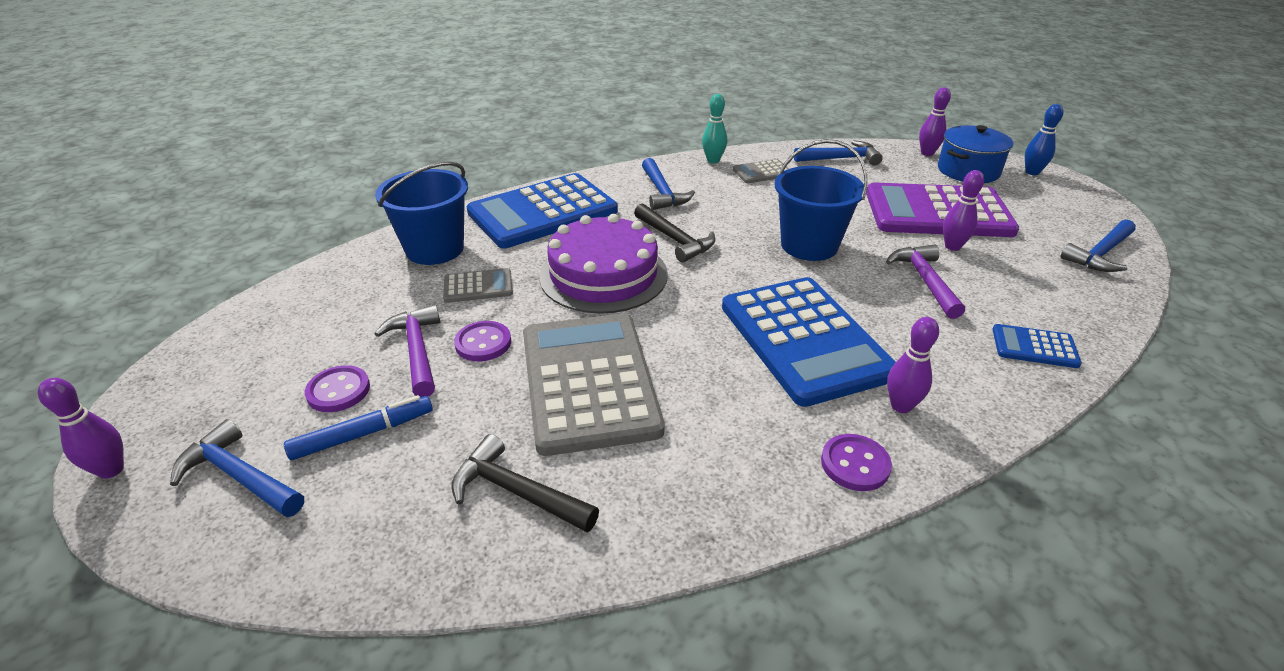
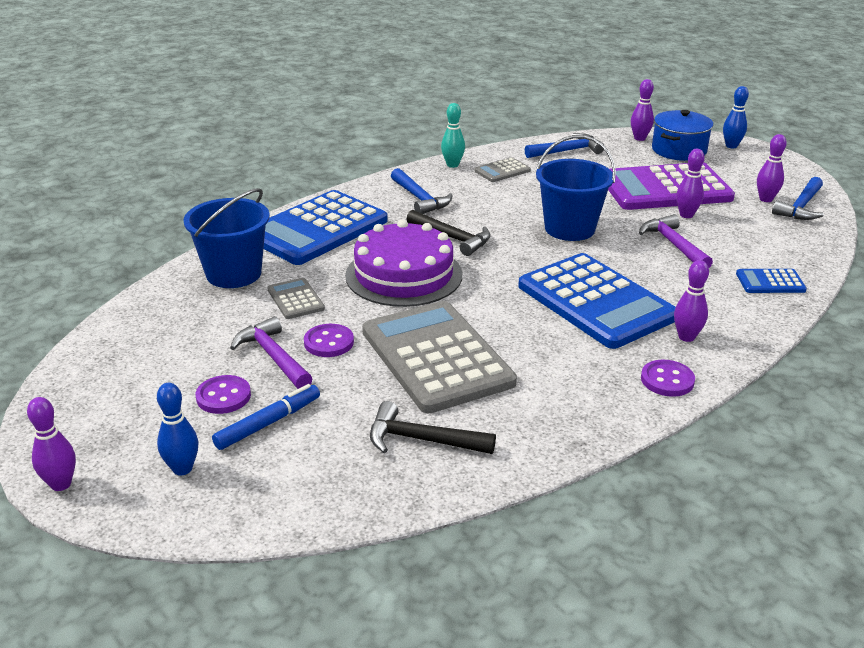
camera: 15 degrees left, 5 degrees down
blue hammer [170,419,304,517] -> blue bowling pin [157,383,199,475]
grey calculator [443,268,513,303] -> grey calculator turned 90 degrees counterclockwise [267,278,325,319]
none -> purple bowling pin [757,134,787,202]

